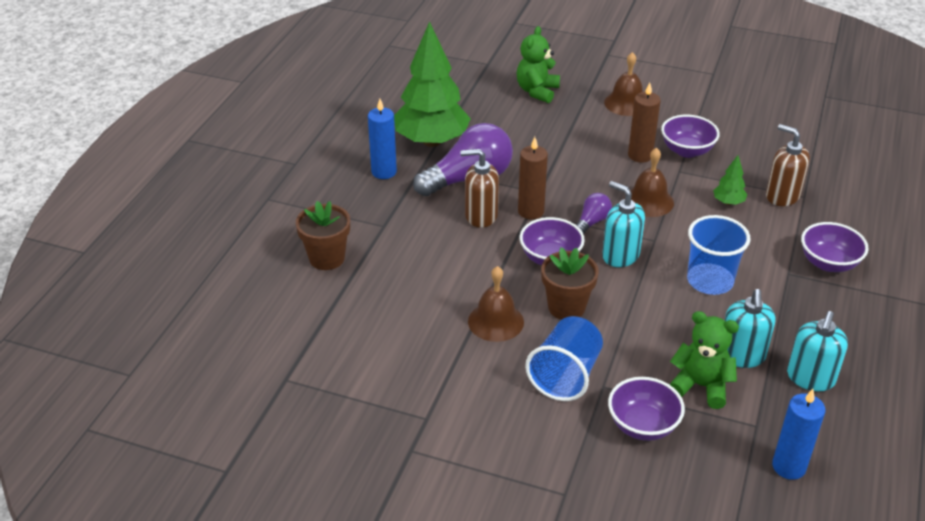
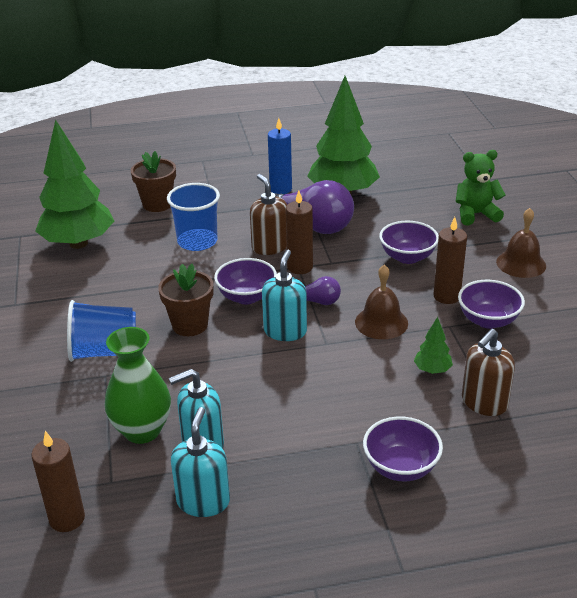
camera: 60 degrees right, 5 degrees down
brown bell [468,266,524,342] -> none
purple bowl [608,377,685,441] -> purple bowl moved to [379,221,439,264]
green teddy bear [669,311,739,409] -> green vase [105,327,171,444]
blue cup [687,215,750,295] -> blue cup moved to [167,183,220,251]
brown soap dispenser [766,124,810,206] -> brown soap dispenser turned 150 degrees counterclockwise [462,329,515,416]
blue candle [772,389,825,480] -> brown candle [31,431,85,532]
turquoise soap dispenser [787,311,848,391] -> turquoise soap dispenser turned 105 degrees clockwise [171,407,230,517]
none -> green tree [35,120,114,249]

